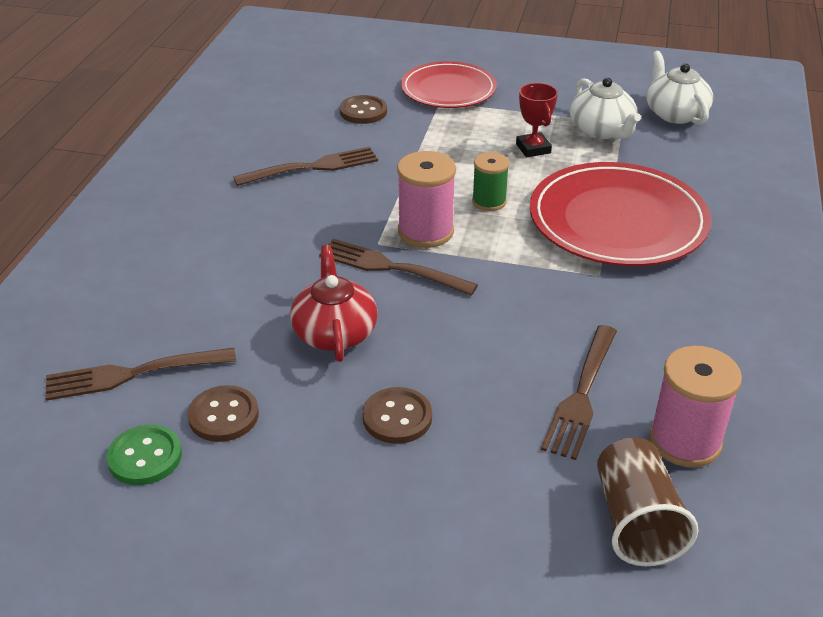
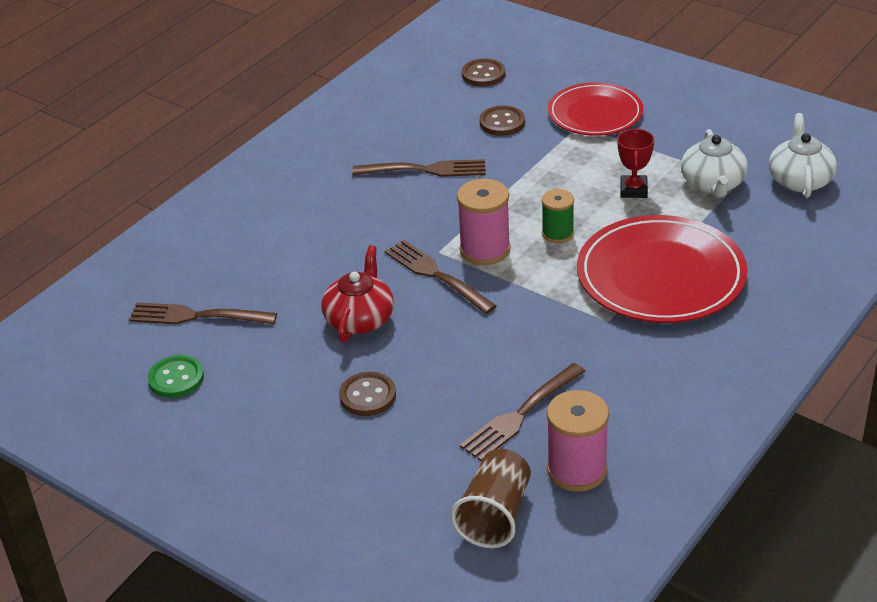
camera: 25 degrees right, 0 degrees up
brown button [188,385,259,442] -> brown button moved to [462,59,505,86]

